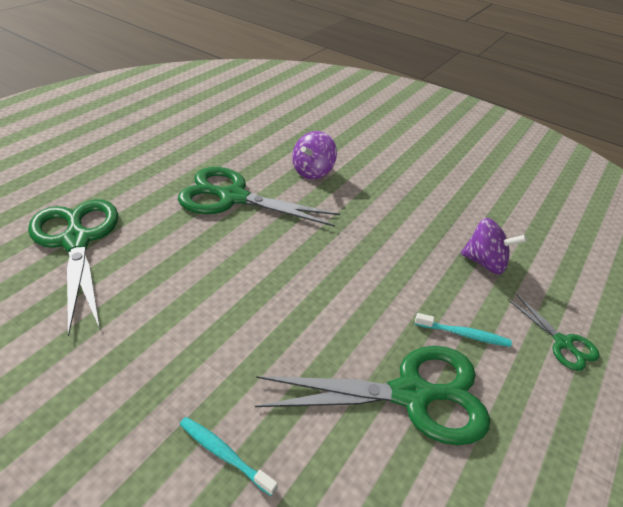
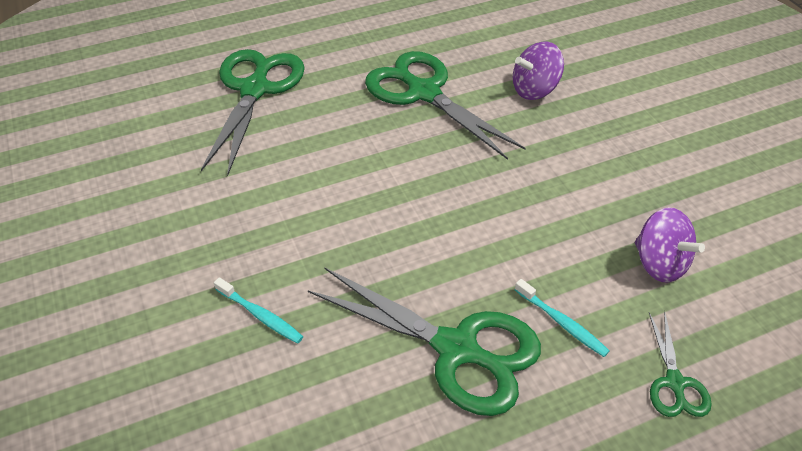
camera: 35 degrees right, 5 degrees up
turquoise toothbrush [179,417,277,496] -> turquoise toothbrush turned 150 degrees clockwise [214,277,303,343]

